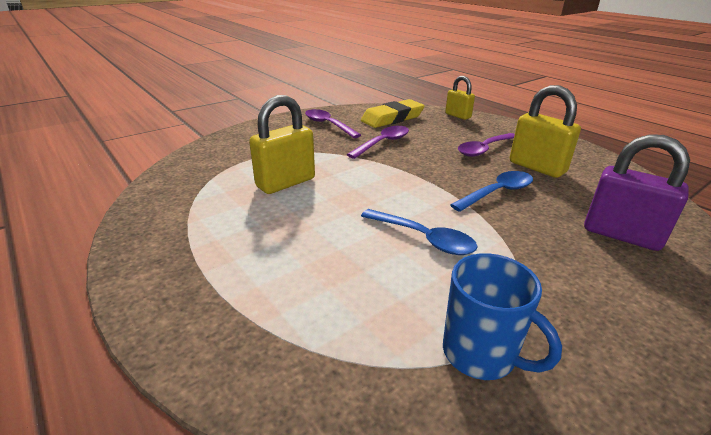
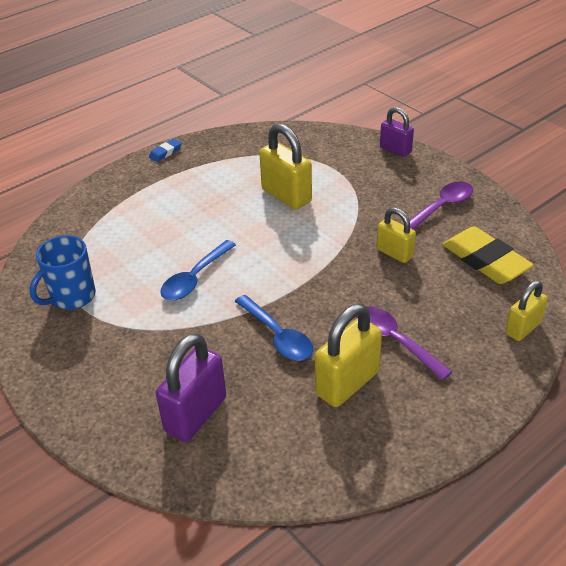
camera: 90 degrees right, 10 degrees up
purple spoon [347,126,409,159] -> yellow padlock [376,207,416,263]
none -> blue eraser [149,139,182,162]
none -> purple padlock [380,107,414,157]

